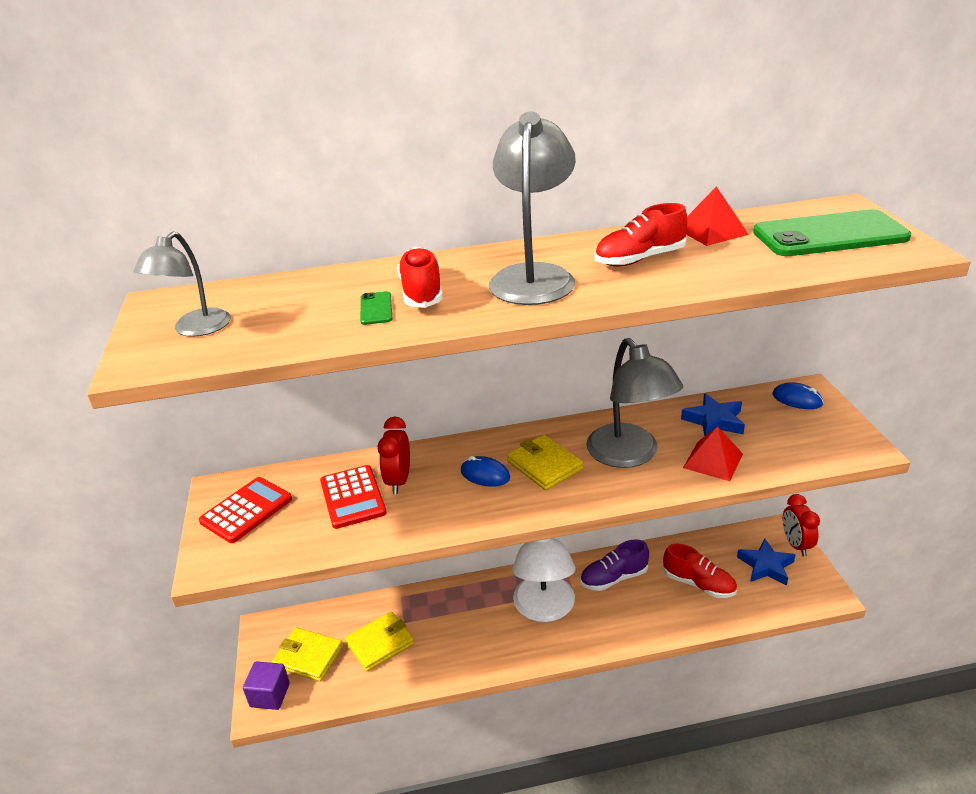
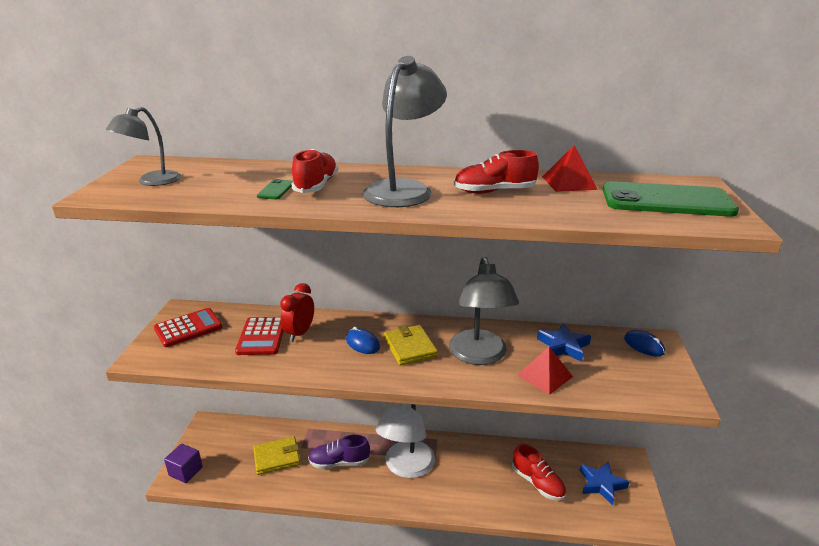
camera: 15 degrees right, 5 degrees down
yellow wallet [272,628,343,682] -> none
purple shoe [580,539,649,591] -> purple shoe moved to [308,435,370,469]
red clock [783,494,820,557] -> none

